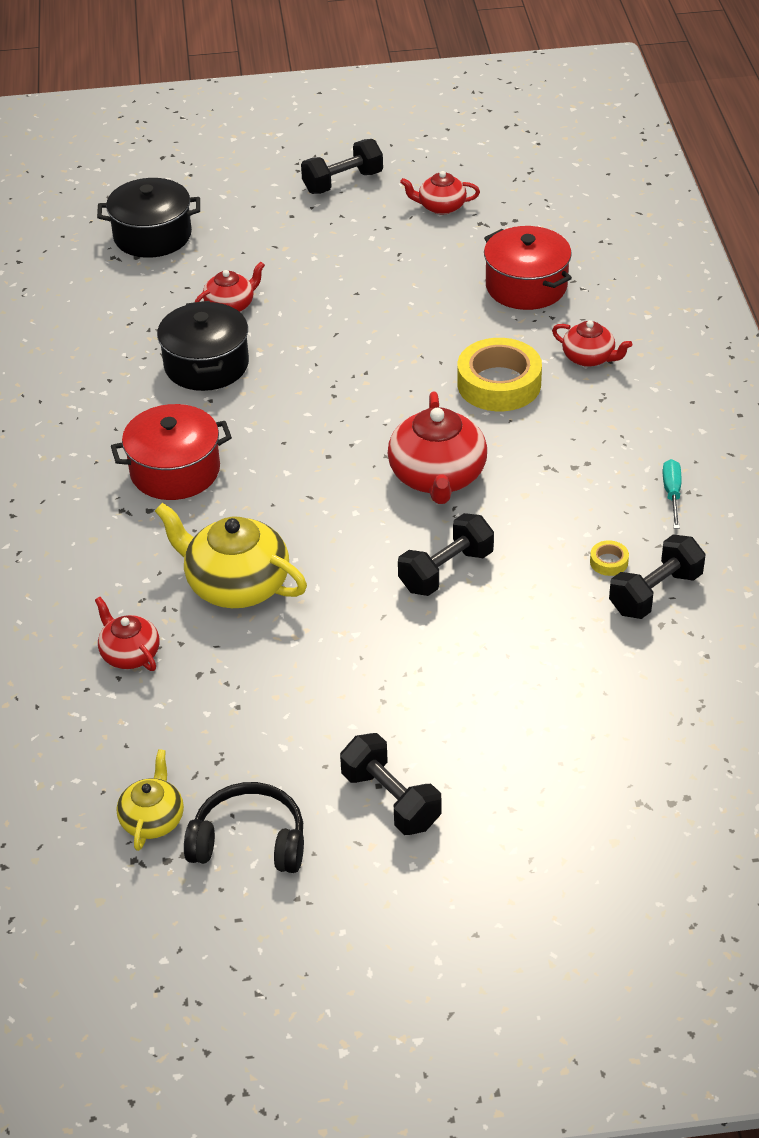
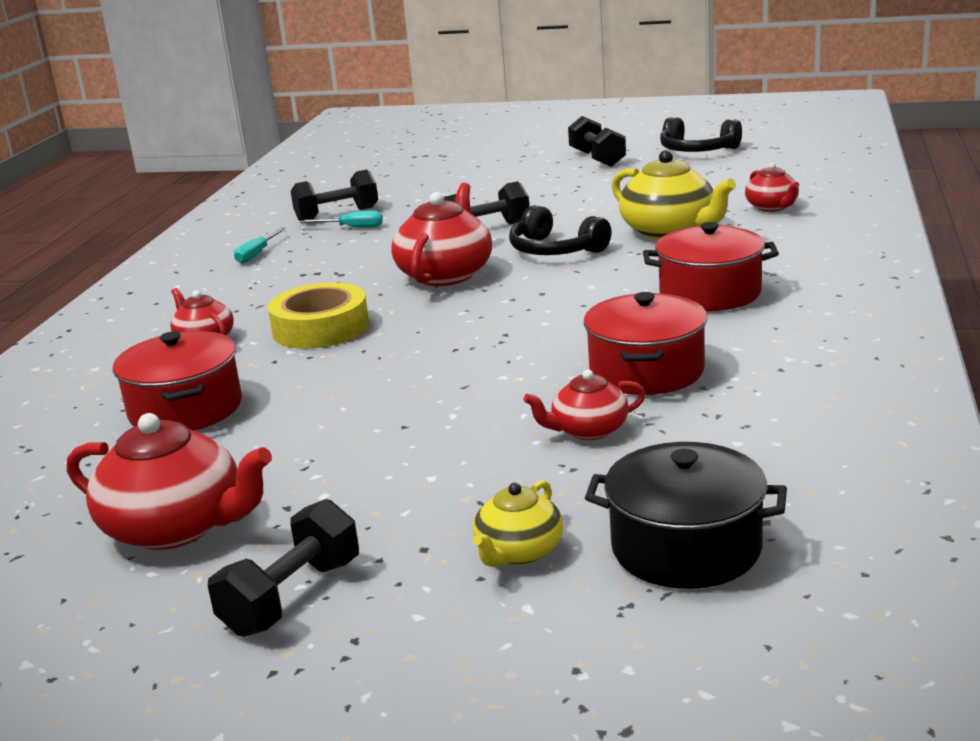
camera: 160 degrees left, 20 degrees down
yellow teapot [117,749,184,851] -> yellow teapot moved to [473,480,564,567]
black pot [157,301,249,391] -> red pot [584,292,708,395]
black dumbbell [301,139,383,194] -> black dumbbell turned 45 degrees counterclockwise [208,499,359,637]
red teapot [400,171,480,214] -> red teapot [67,413,272,550], size x1.76
yellow tape [590,540,629,576] -> turquoise screwdriver [300,211,383,228]
none -> black headphones [509,205,611,255]

